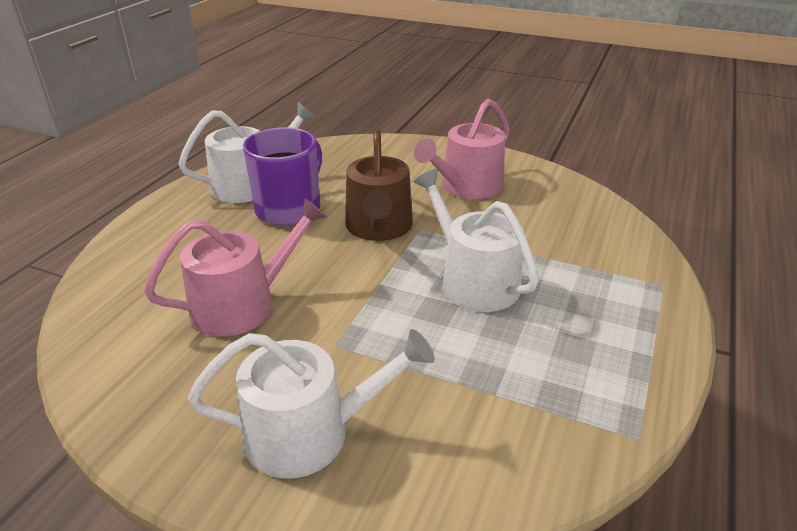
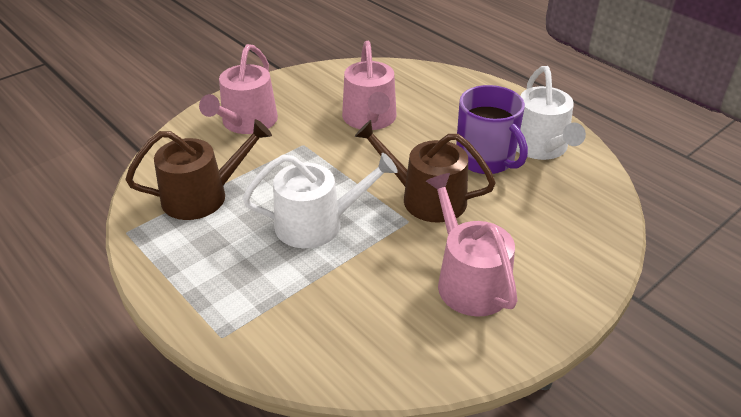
camera: 115 degrees right, 5 degrees up
white watering can [188,329,435,479] -> pink watering can [199,44,278,134]
none -> brown watering can [126,119,272,220]

